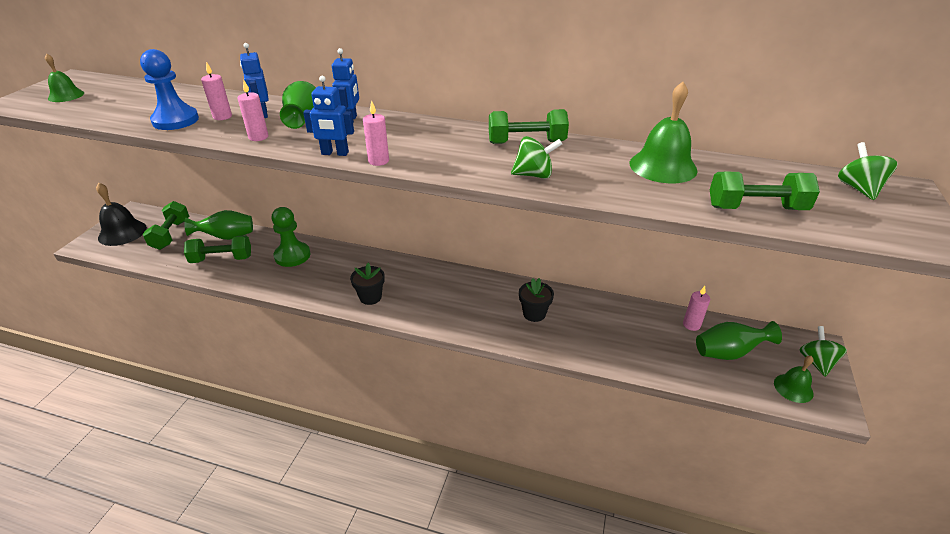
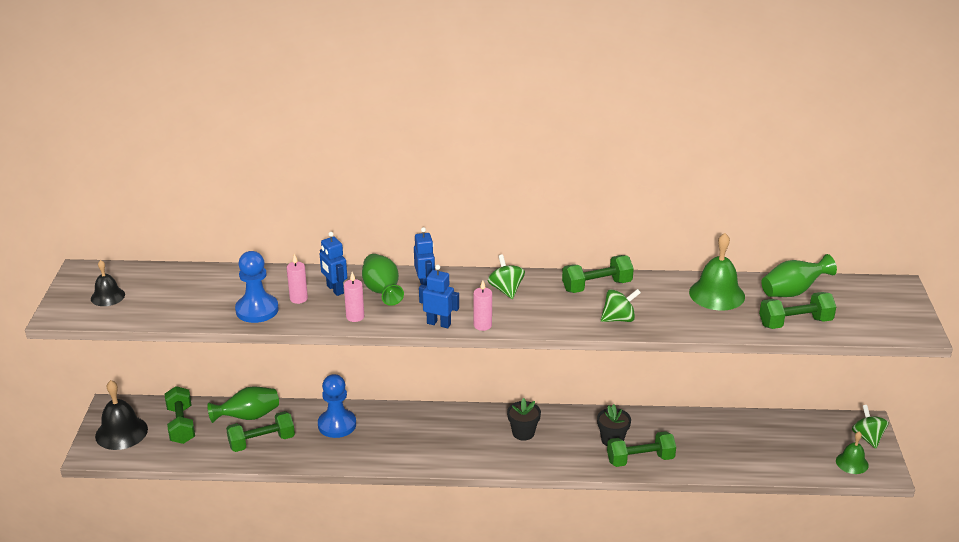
camera: 15 degrees left, 5 degrees down
green bell [45,53,84,102] -> black bell [91,260,125,306]
green pawn [272,207,310,267] -> blue pawn [318,374,356,438]
blue robot [303,76,354,156] -> blue robot turned 150 degrees counterclockwise [419,265,459,328]
black flower pot [350,263,385,305] -> black flower pot moved to [507,398,541,441]
pink candle [683,286,710,331] -> none
green vase [696,321,782,360] -> green vase moved to [761,254,837,297]
green spinning top [838,142,898,200] -> green spinning top moved to [488,255,525,299]
none -> green dumbbell [607,431,676,467]

